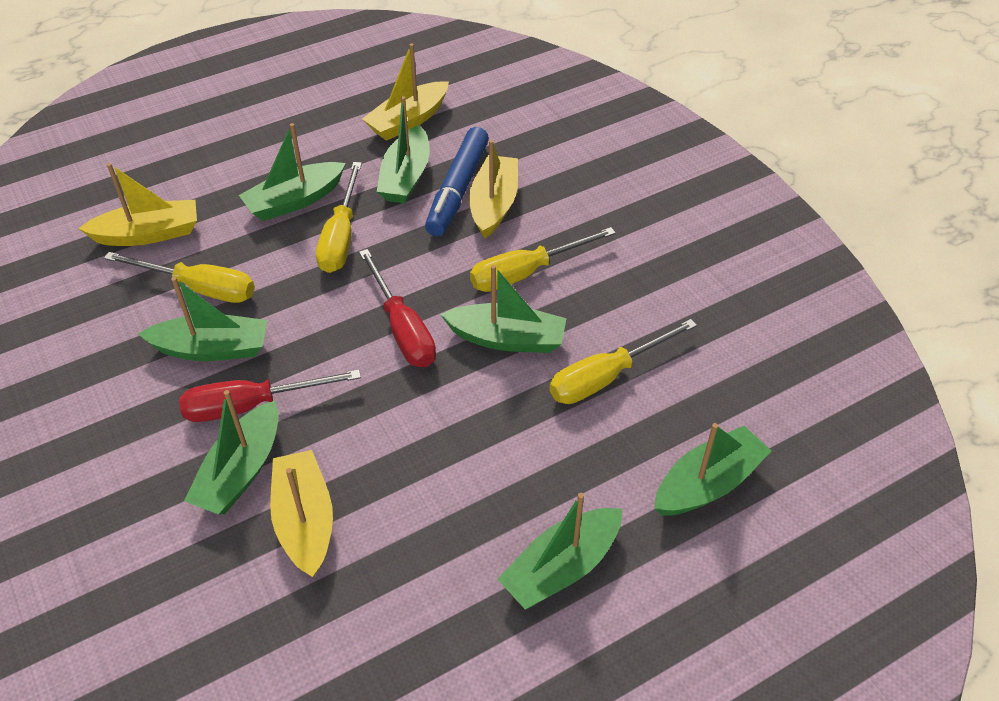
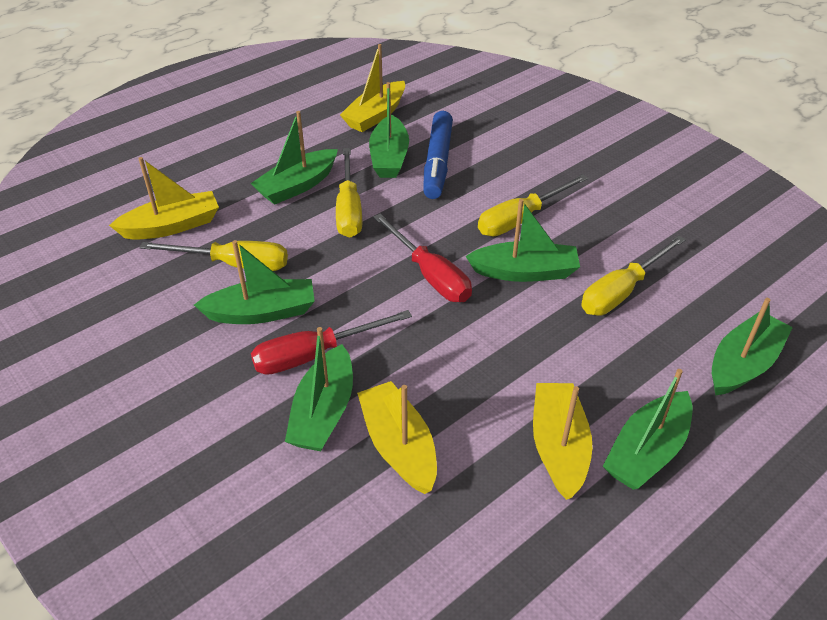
camera: 10 degrees left, 5 degrees down
yellow boat [469,140,518,238] -> yellow boat moved to [533,383,592,500]

